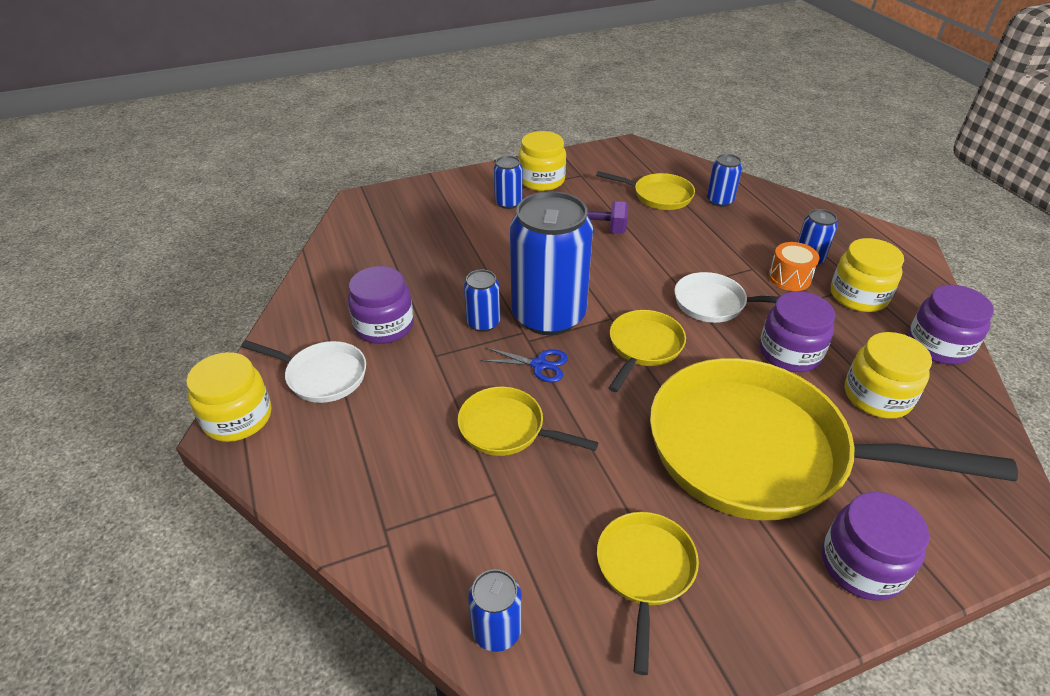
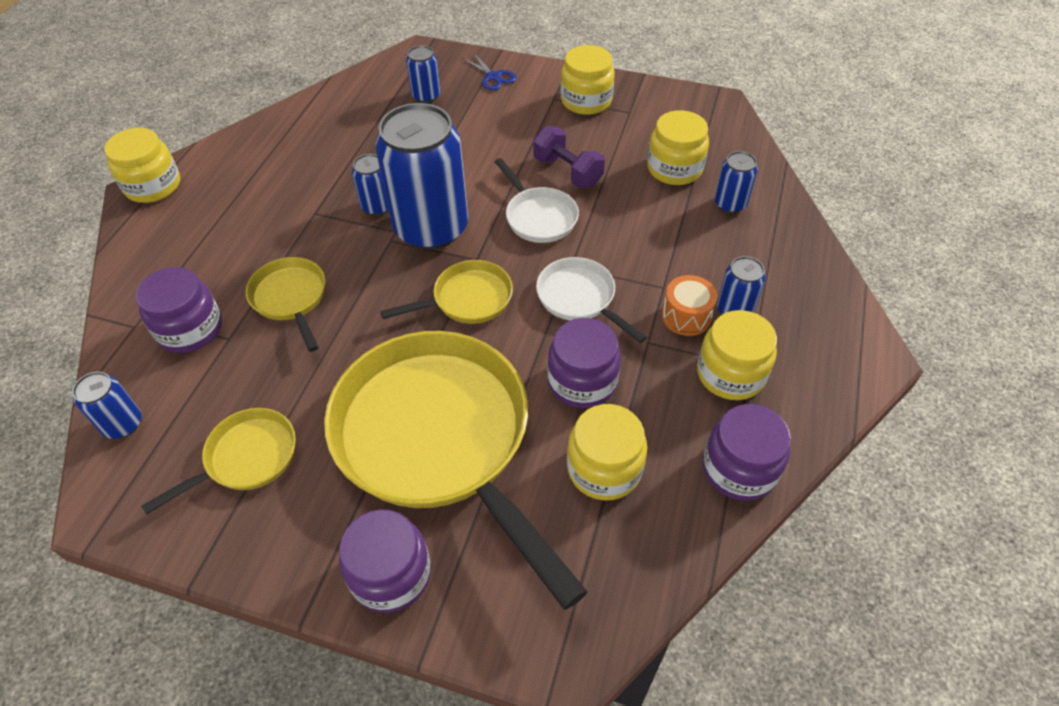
camera: 40 degrees right, 10 degrees up
white pan [241,340,366,403] -> white pan moved to [495,158,579,243]
purple jar [348,266,414,344] -> purple jar moved to [136,267,222,353]
blue scissors [481,347,568,383] -> blue scissors moved to [462,52,517,91]
blue can [494,156,523,209] -> blue can moved to [406,45,441,103]
yellow pan [596,171,695,210] -> yellow jar [647,110,709,185]

